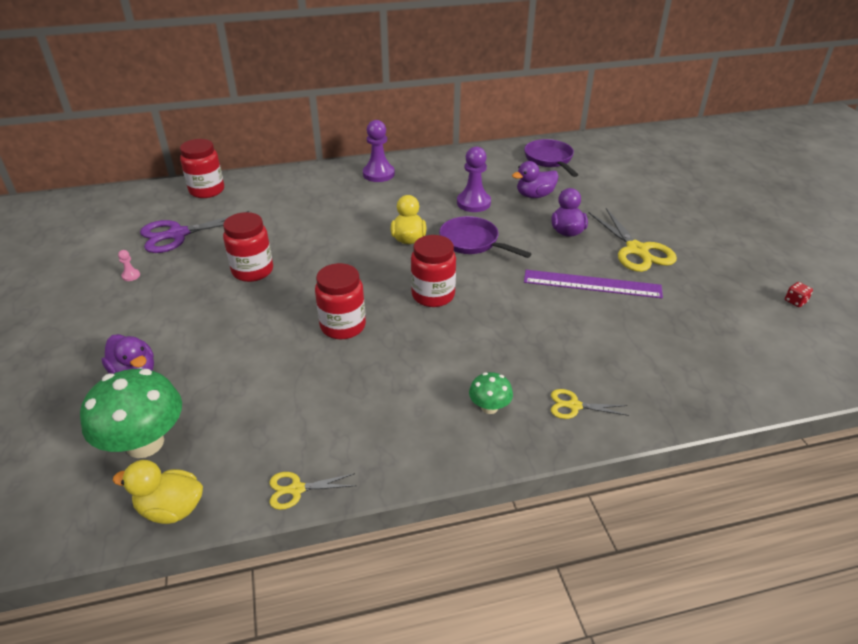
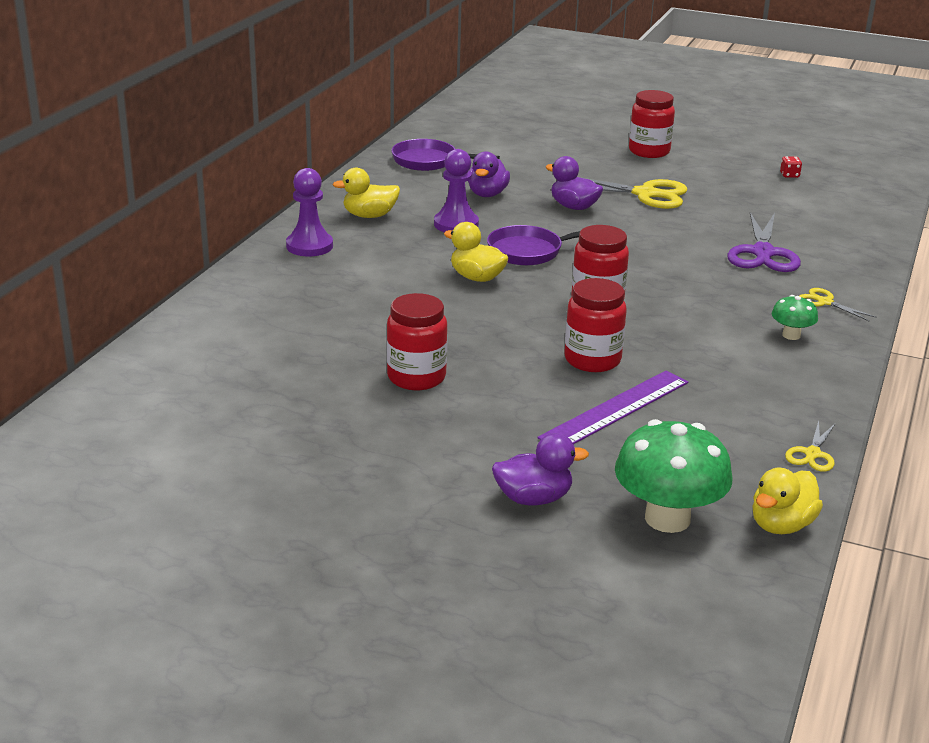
camera: 55 degrees left, 10 degrees down
pink pawn [118,250,140,281] -> none
purple scissors [140,211,249,253] -> purple scissors moved to [727,213,801,272]
red jar [180,139,224,198] -> red jar moved to [629,90,675,158]
purple ruler [524,270,663,298] -> purple ruler moved to [537,371,688,444]
yellow scissors [551,389,629,419] -> yellow scissors turned 90 degrees clockwise [799,288,877,321]
none -> yellow duck [333,168,400,218]

